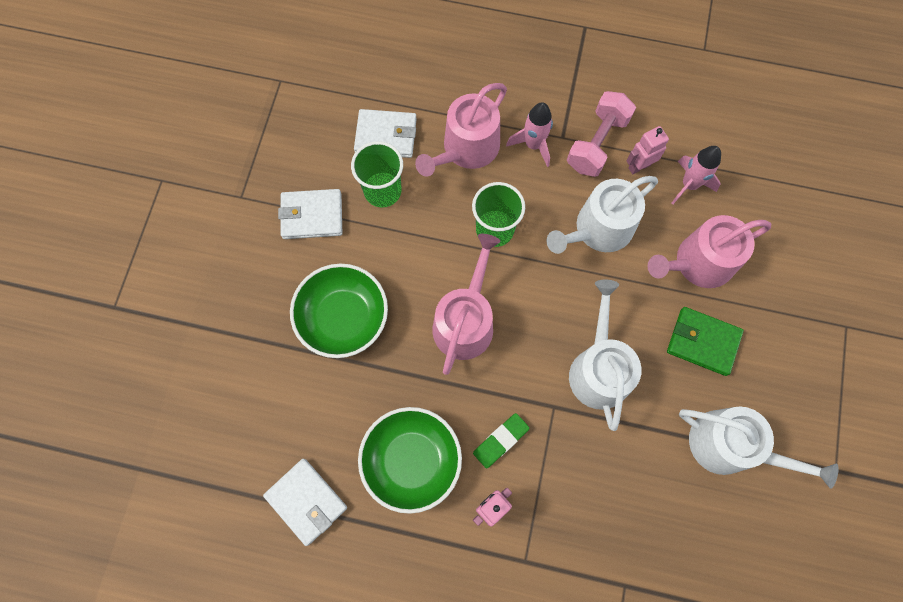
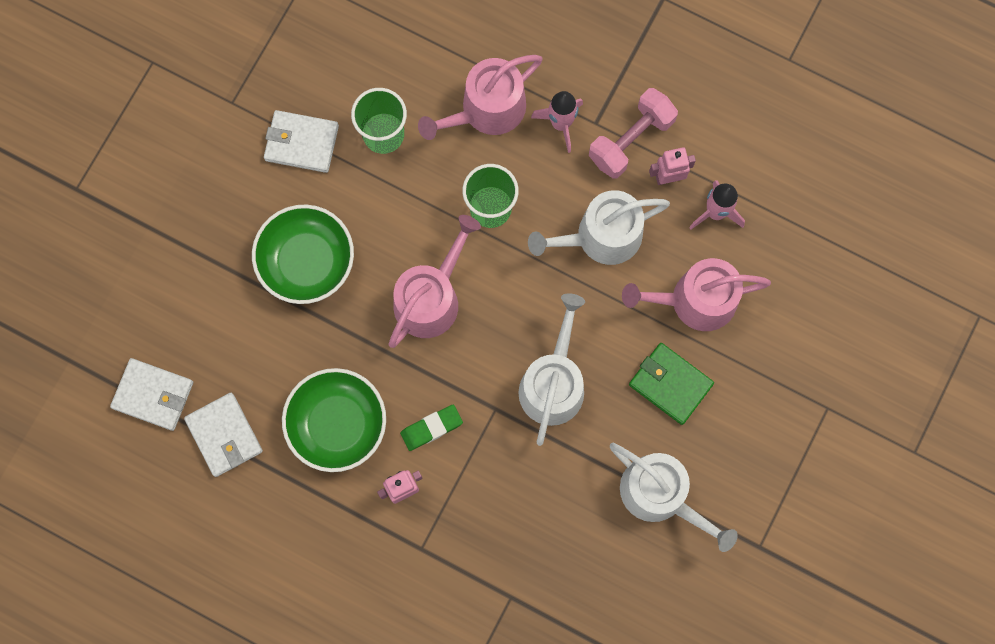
camera: 15 degrees right, 5 degrees up
white wallet [354,109,417,158] -> white wallet moved to [110,358,193,431]

